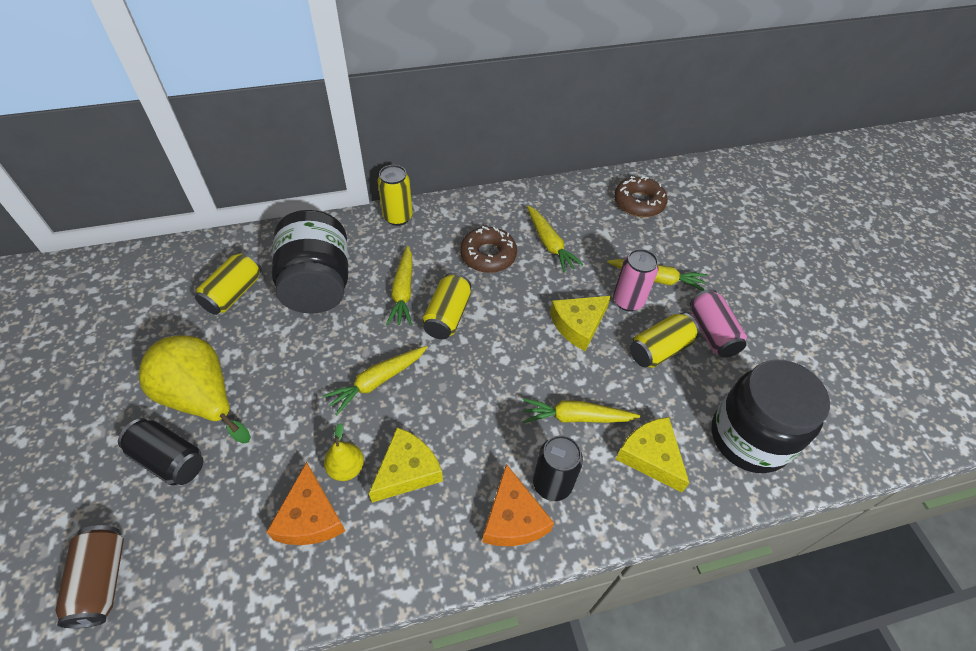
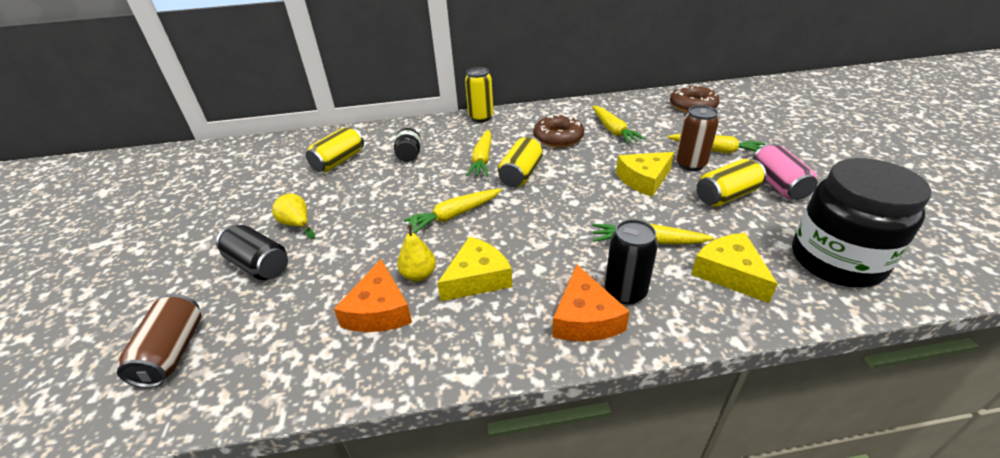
camera: 10 degrees right, 15 degrees down
yellow pear [139,335,251,444] -> yellow pear [272,194,315,239], size x0.50
black jar [272,210,348,313] -> black jar [394,128,421,162], size x0.42
pink can [613,249,658,311] -> brown can [676,105,719,171]

